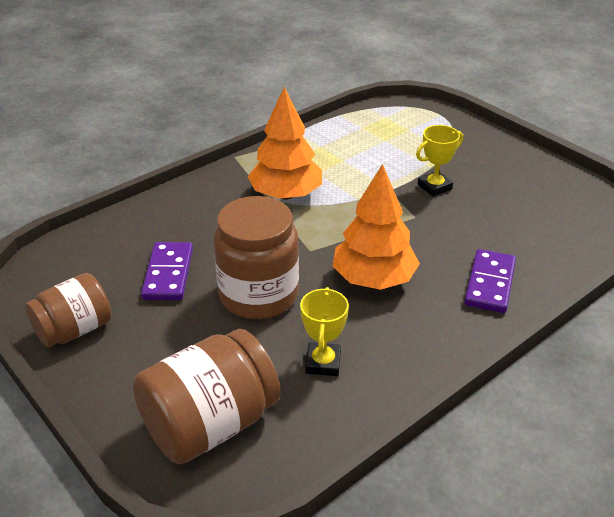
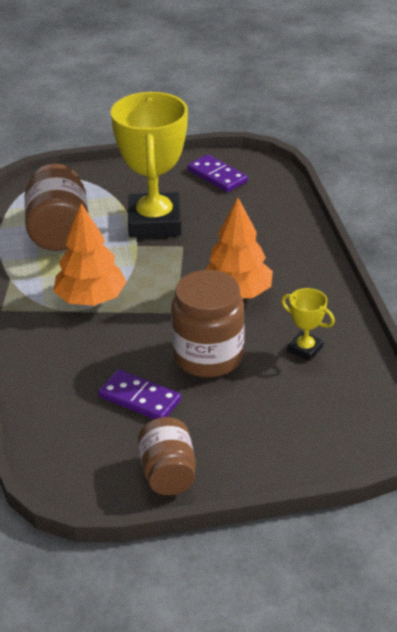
camera: 60 degrees left, 0 degrees up
brown jar [133,329,281,464] -> brown jar moved to [24,164,89,251]
yellow trophy [416,125,463,197] -> yellow trophy [111,92,188,237], size x2.29
purple domino [464,249,516,313] -> purple domino moved to [187,155,248,192]

